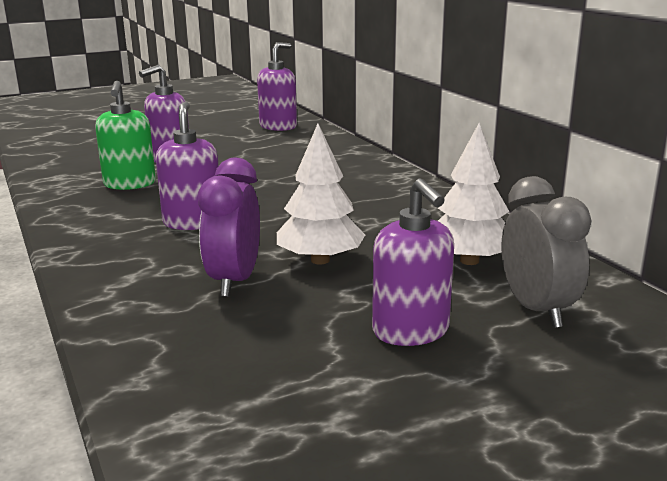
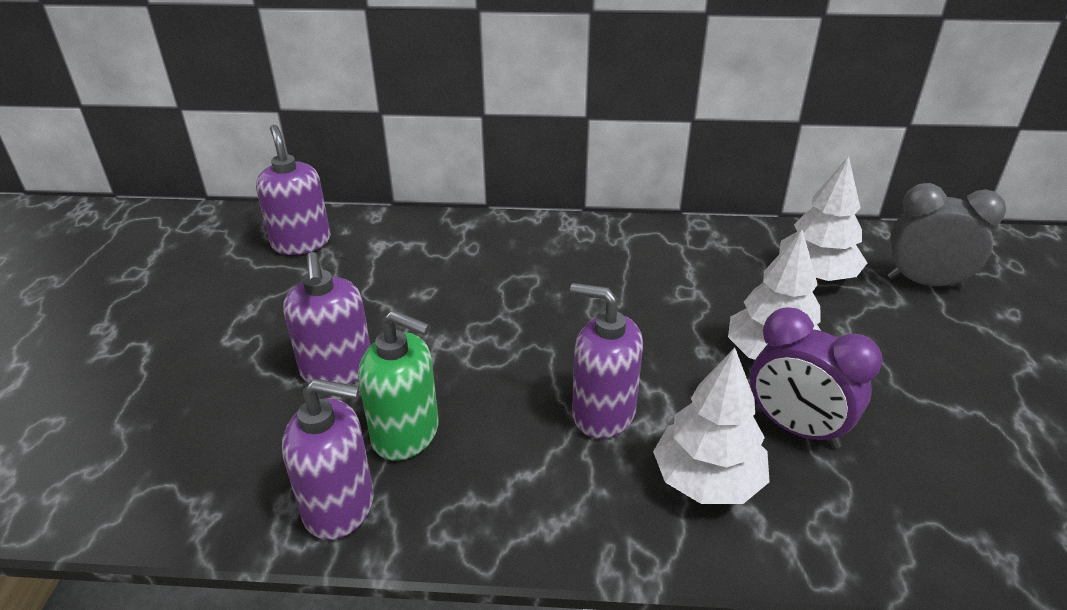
camera: 60 degrees left, 15 degrees up
purple soap dispenser [372,178,454,346] -> purple soap dispenser moved to [282,379,374,540]
none -> white tree [653,348,770,504]

